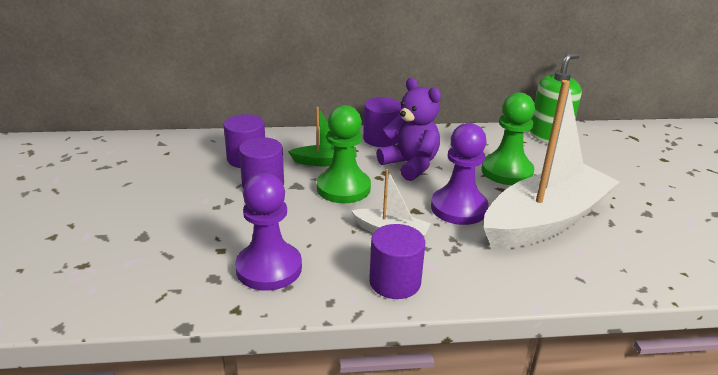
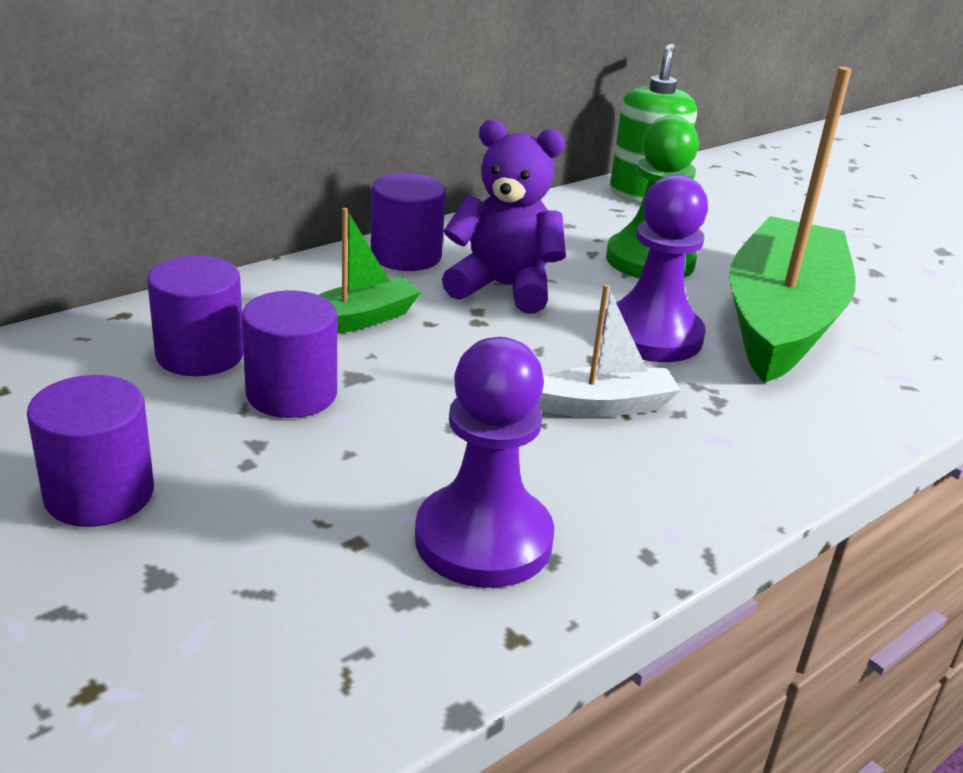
camera: 35 degrees left, 0 degrees up
green pawn [317,105,371,203] -> none
purple cylinder [369,224,425,299] -> purple cylinder moved to [27,375,154,527]
white boat [484,80,620,249] -> green boat [729,67,856,383]

